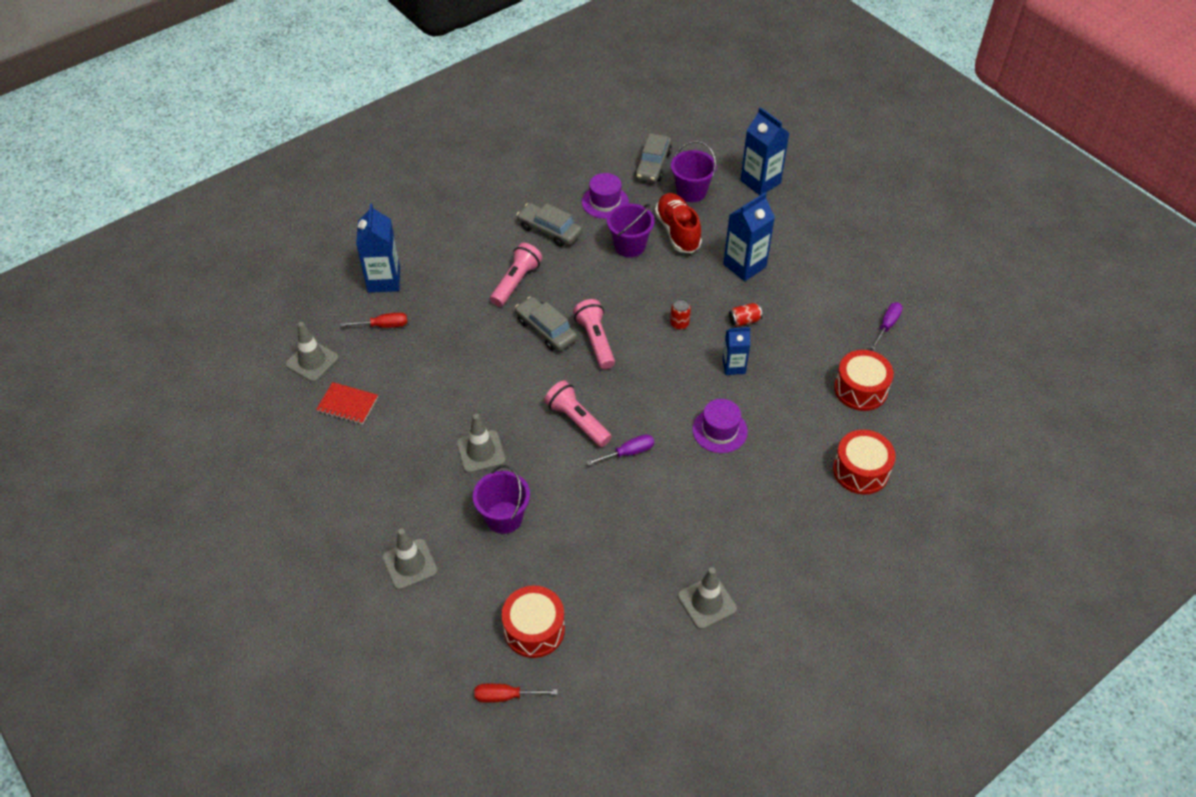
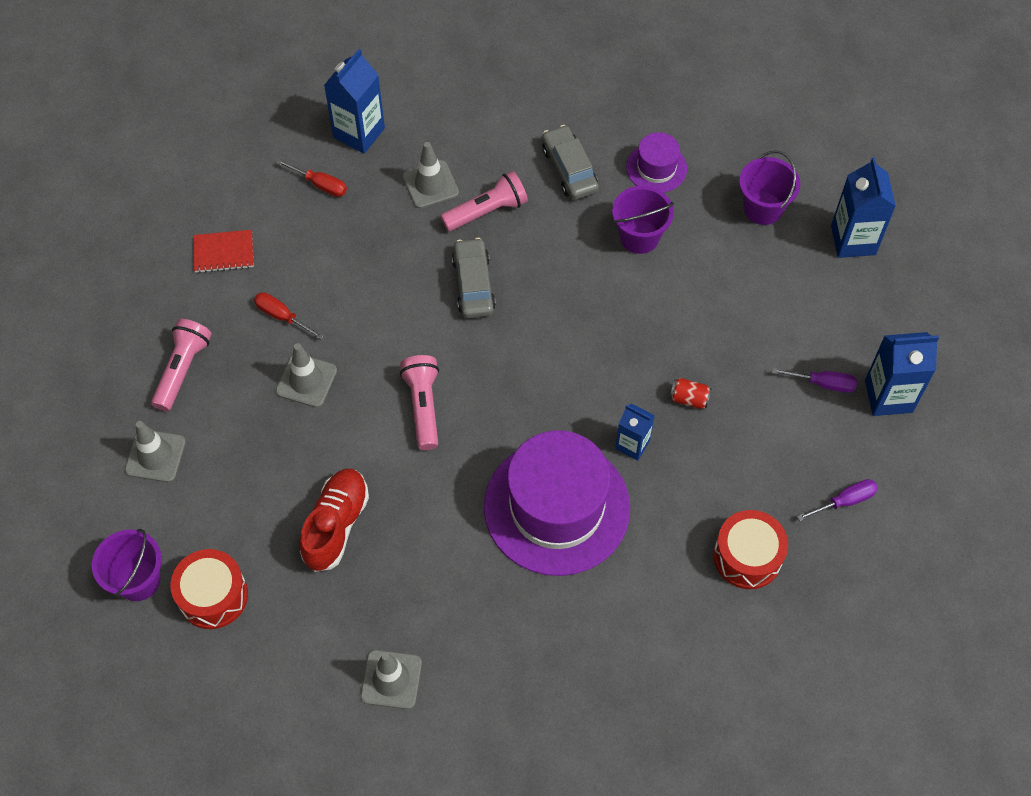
camera: 35 degrees right, 10 degrees up
grey traffic cone [286,322,339,382] -> grey traffic cone moved to [402,142,459,209]
red notebook [316,382,378,424] -> red notebook turned 60 degrees counterclockwise [193,230,254,273]
purple bucket [473,465,530,534] -> purple bucket moved to [92,529,162,601]
red screwdriver [475,684,558,703] -> red screwdriver moved to [254,292,324,339]
pink flashlight [573,299,615,369] -> pink flashlight moved to [151,319,212,411]
purple screwdriver [586,434,654,466] -> purple screwdriver moved to [772,368,857,393]
grey car [635,133,672,182] -> none
red shoe [655,193,702,253] -> red shoe moved to [300,469,369,572]
red can [670,298,691,330] -> none
purple hat [692,399,748,453] -> purple hat [484,430,630,576], size x2.14
blue carton [723,192,775,281] -> blue carton moved to [865,332,939,416]
red drum [833,430,896,494] -> none

